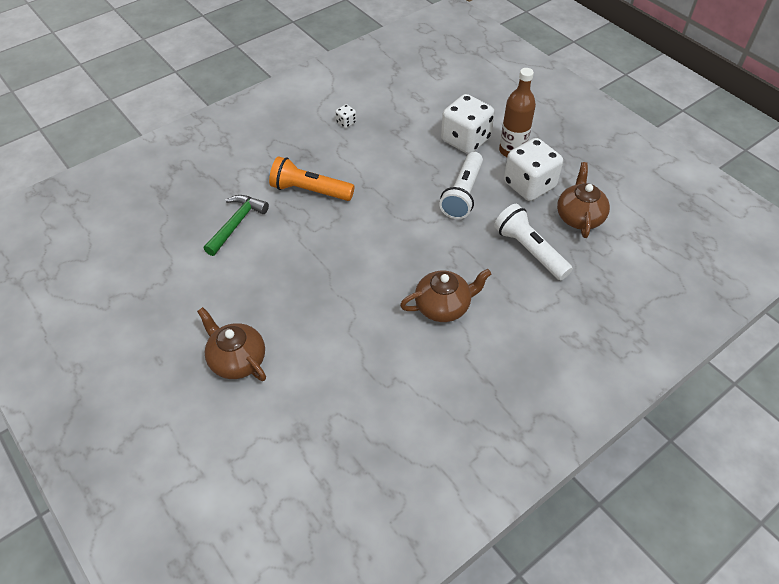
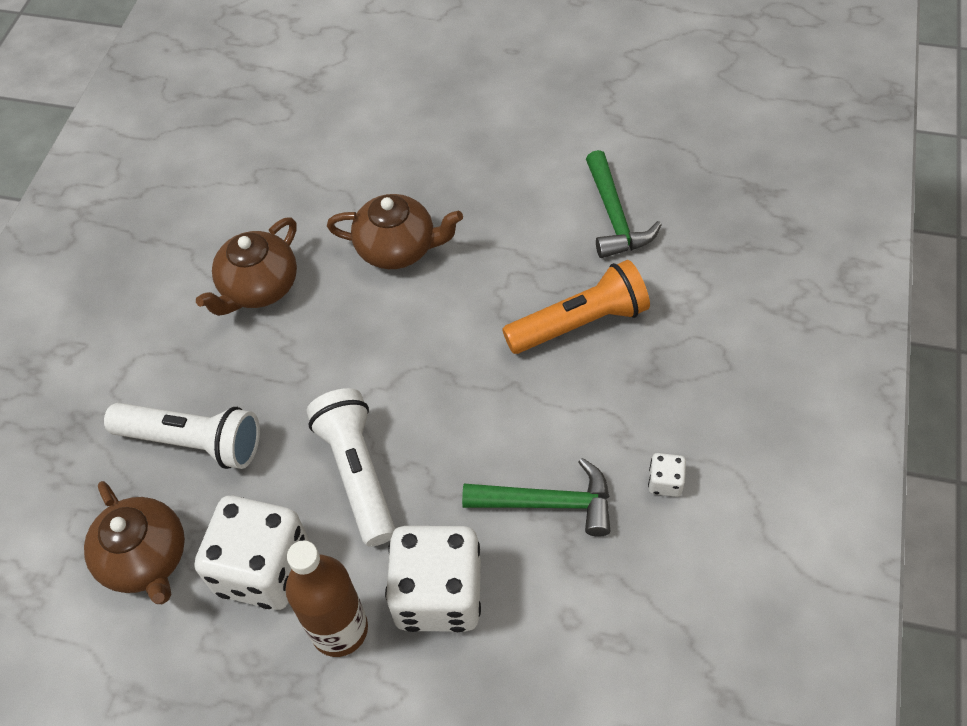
camera: 145 degrees right, 5 degrees up
brown teapot [197,307,266,381] -> brown teapot moved to [327,194,463,269]
none -> green hammer [462,458,610,537]

